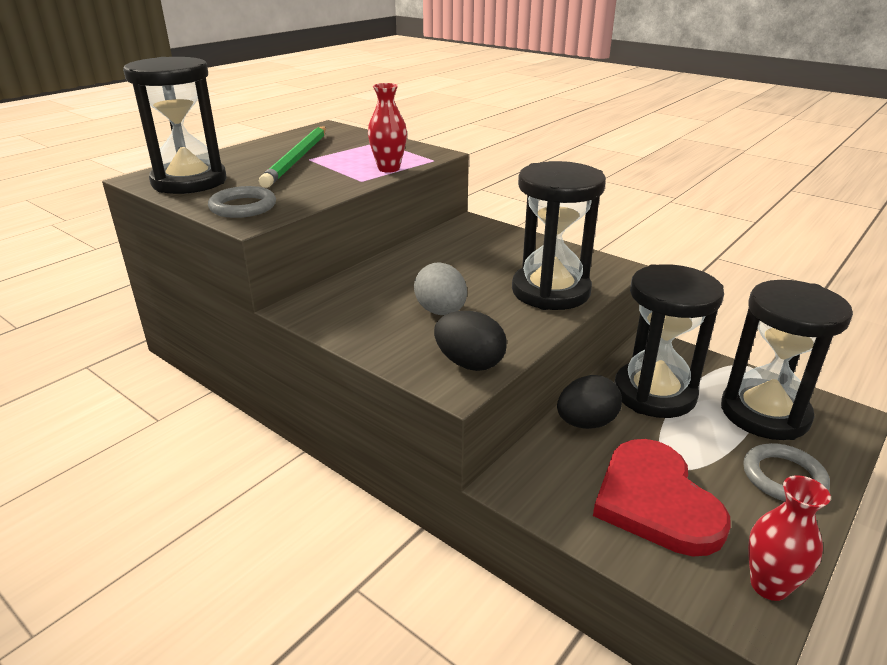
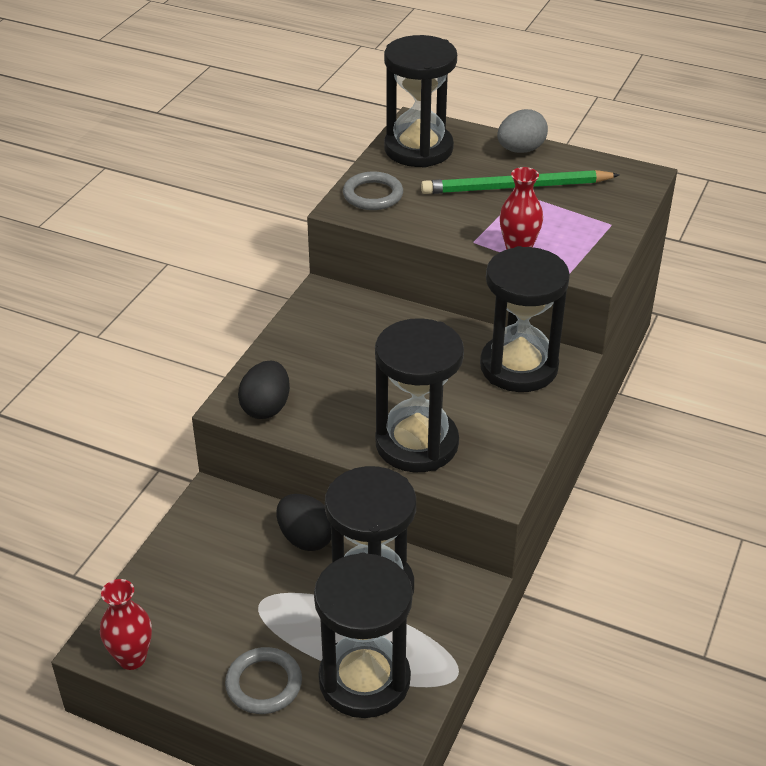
camera: 75 degrees right, 10 degrees up
grey egg [414,263,467,315] -> grey egg moved to [497,109,548,153]
red heart [593,439,731,556] -> none
none -> black hourglass [480,246,570,392]

